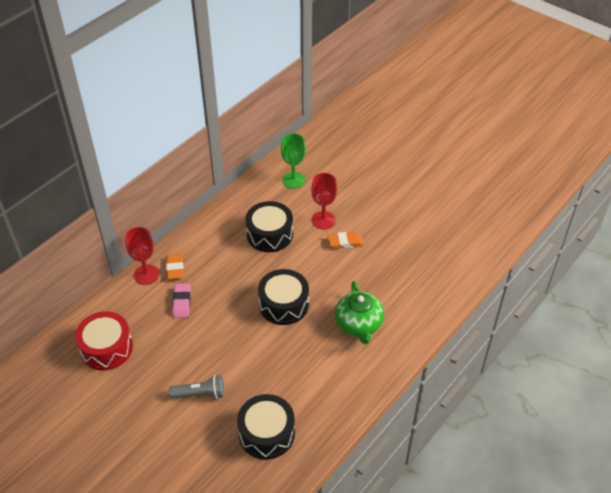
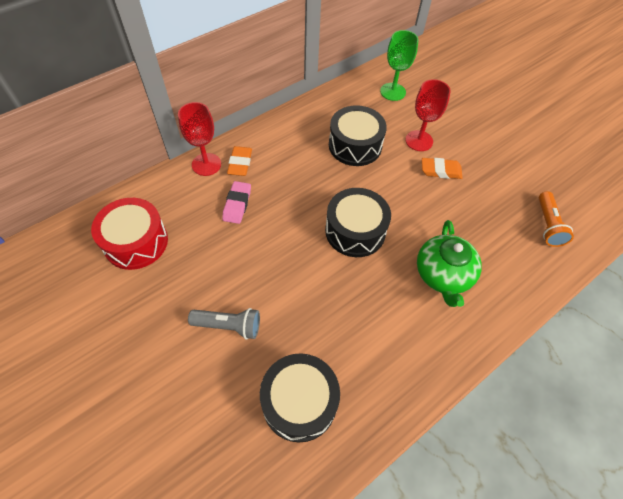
camera: 10 degrees right, 10 degrees up
none -> orange flashlight [539,191,574,247]

